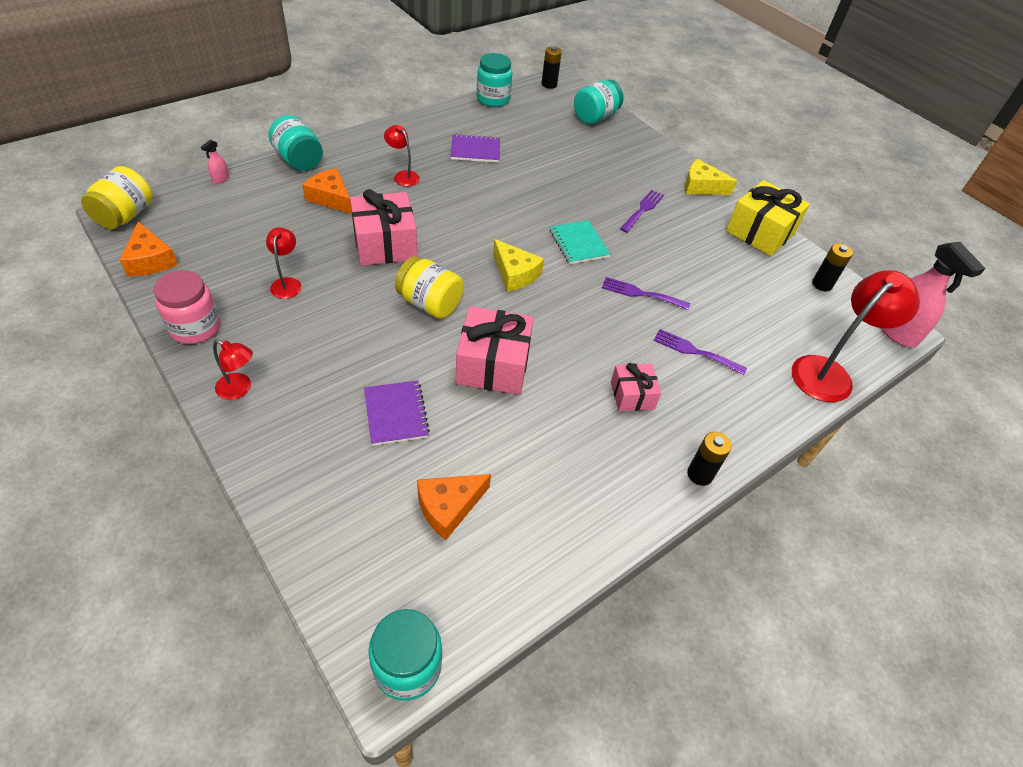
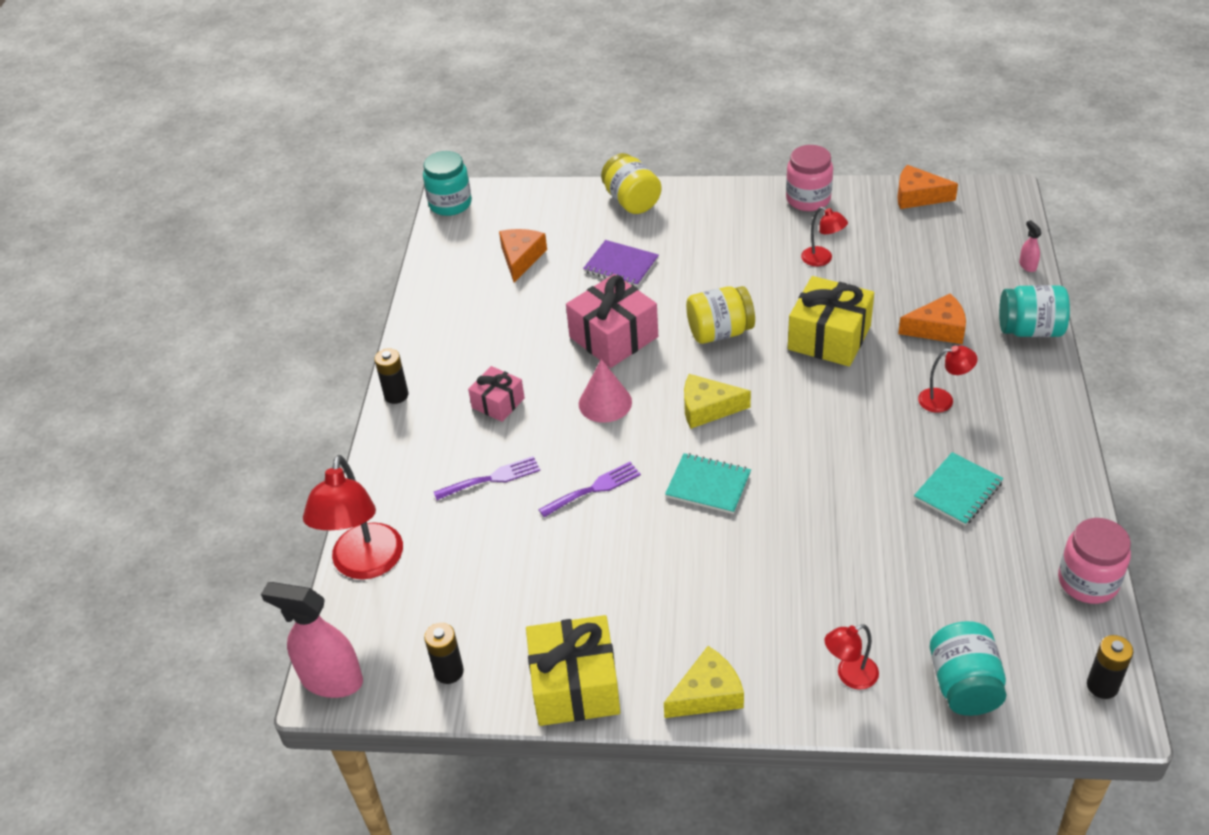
camera: 140 degrees right, 5 degrees down
yellow jar [81,166,153,229] -> yellow jar moved to [601,153,662,214]
red lamp [213,340,253,400] -> red lamp moved to [824,624,879,690]
pink gift [350,189,417,266] -> yellow gift [788,276,874,367]
purple notebook [450,134,500,163] -> turquoise notebook [914,452,1004,526]
turquoise jar [477,53,512,107] -> pink jar [1058,518,1131,604]
purple fork [620,190,664,233] -> none
none -> pink cone [579,359,632,423]

